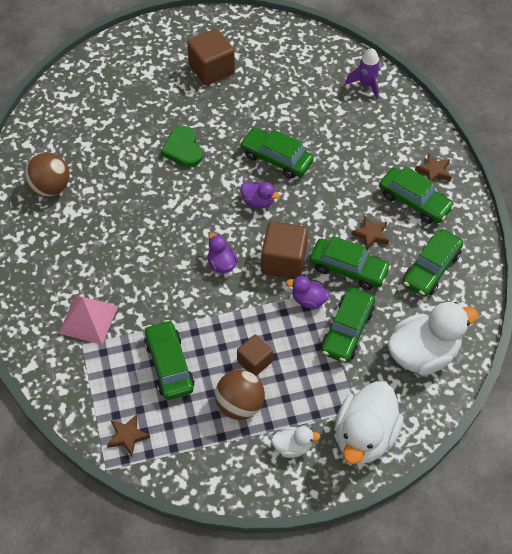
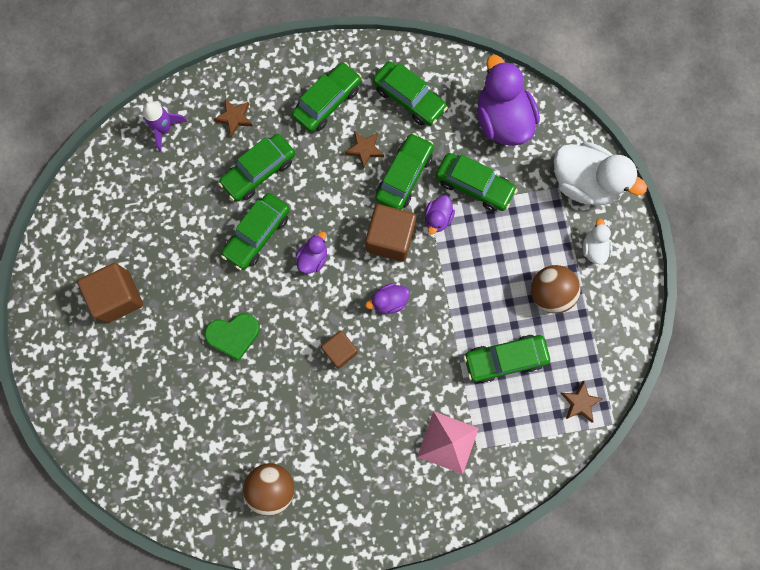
camera: 85 degrees left, 20 degrees up
brown cube [237,334,273,376] -> brown cube moved to [321,331,358,369]
white duck [387,302,479,375] -> purple duck [477,55,540,146]
brown star [415,153,451,182] -> brown star moved to [214,99,253,137]
none -> green car [218,134,295,201]

